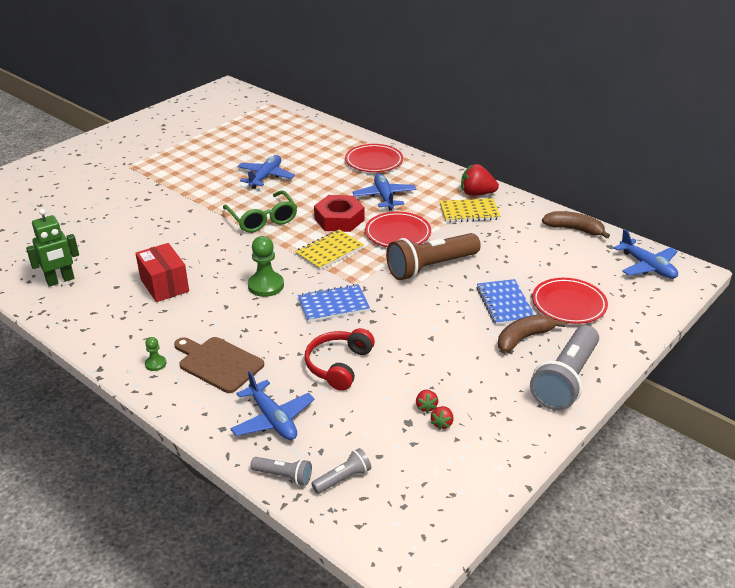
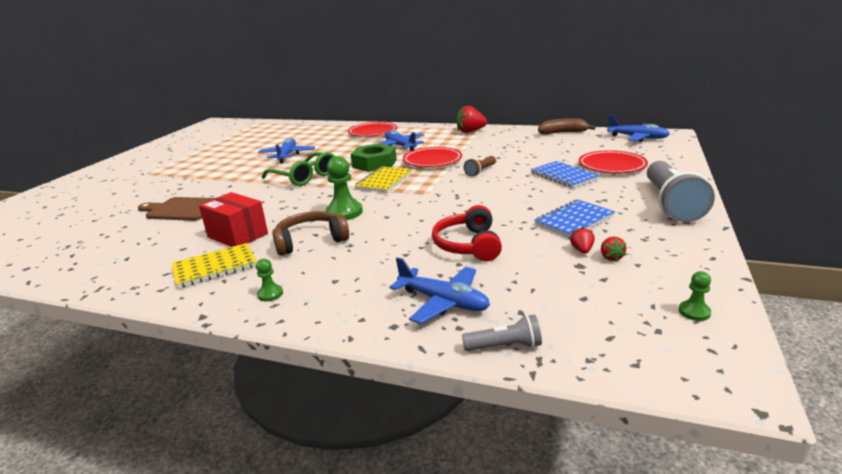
camera: 20 degrees left, 10 degrees down
green robot [26,209,79,286] -> none
brown cutting board [174,337,264,393] -> brown cutting board moved to [138,197,214,221]
blue notebook [298,284,370,322] -> blue notebook moved to [534,199,615,238]
grey flashlight [311,448,371,494] -> none
red nut [314,195,365,232] -> green nut [351,143,397,172]
brown flashlight [386,233,481,280] -> brown flashlight [464,156,496,176], size x0.47
red strawberry [416,390,438,413] -> red strawberry turned 150 degrees counterclockwise [570,227,595,254]
yellow notebook [440,198,501,223] -> yellow notebook moved to [172,243,257,288]
brown banana [498,314,566,352] -> none
none -> brown headphones [272,211,349,256]
none -> green pawn [679,271,711,321]

